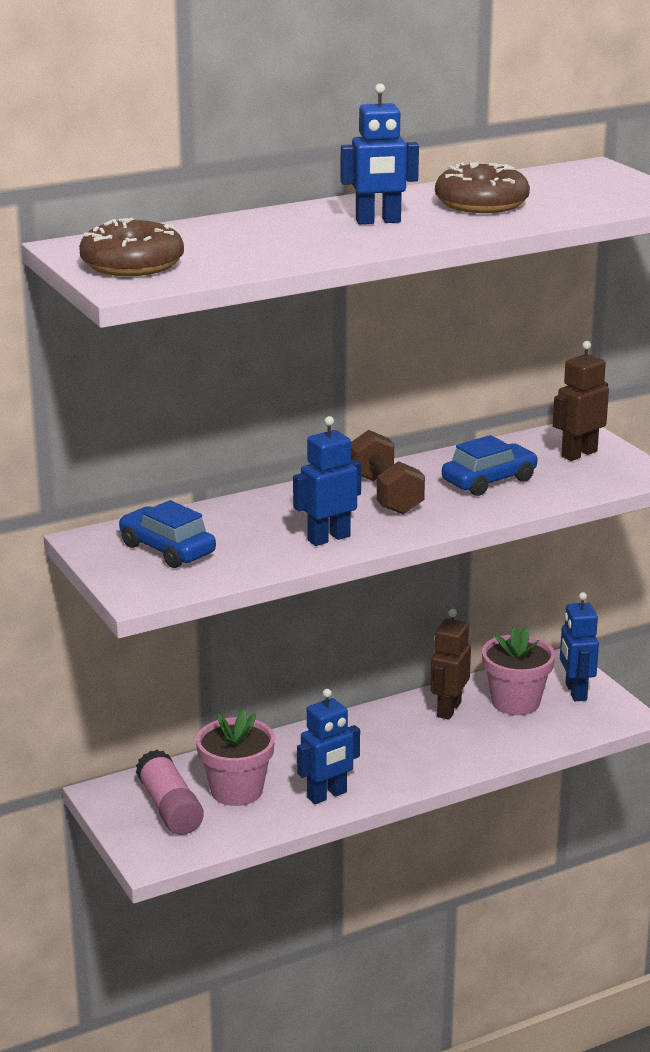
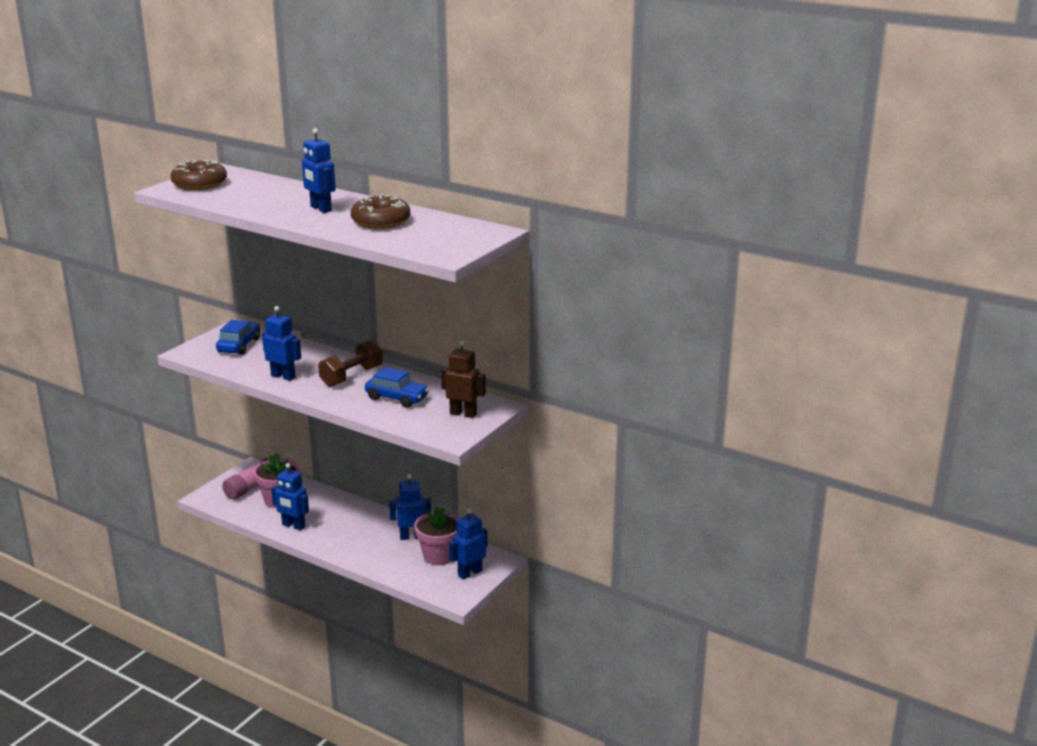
camera: 60 degrees right, 0 degrees up
brown robot [430,609,471,720] -> blue robot [389,474,431,540]

